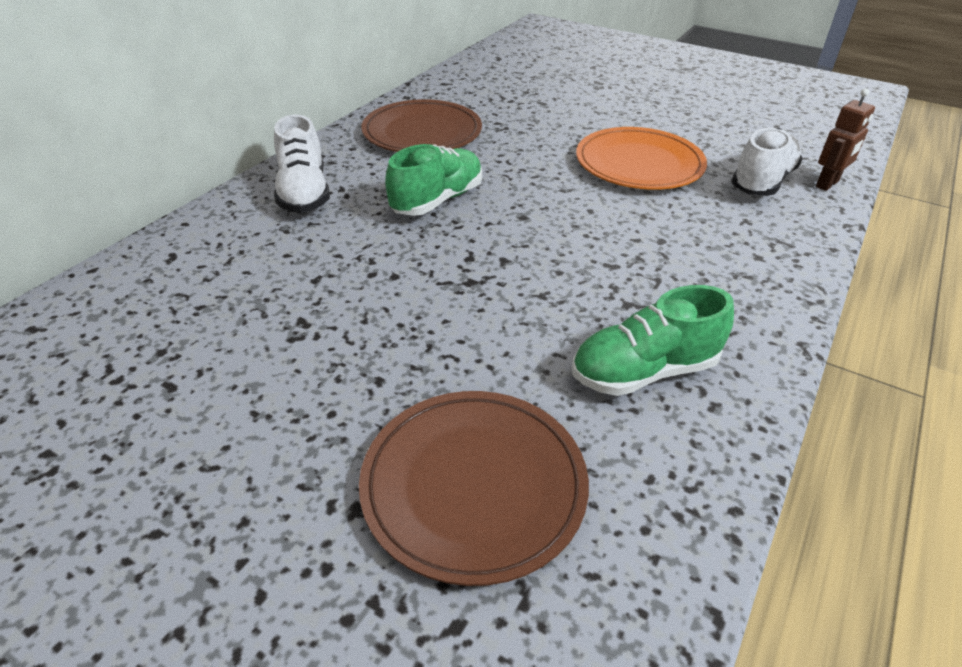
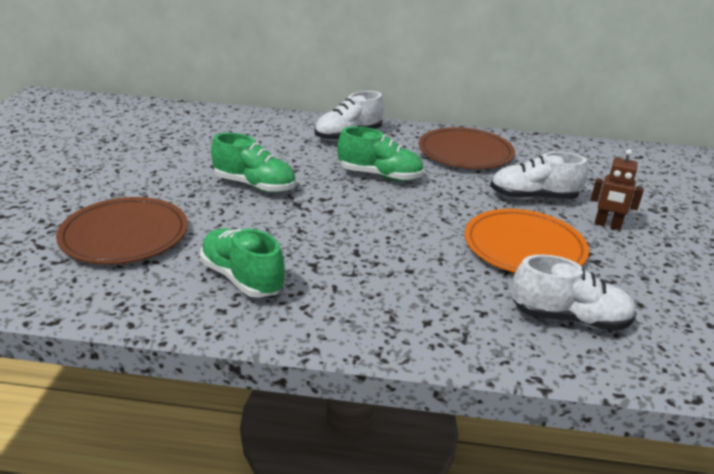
camera: 65 degrees right, 10 degrees down
brown robot [816,88,875,191] -> brown robot moved to [591,149,644,230]
none -> green shoe [211,133,296,193]
none -> white shoe [490,152,588,199]

